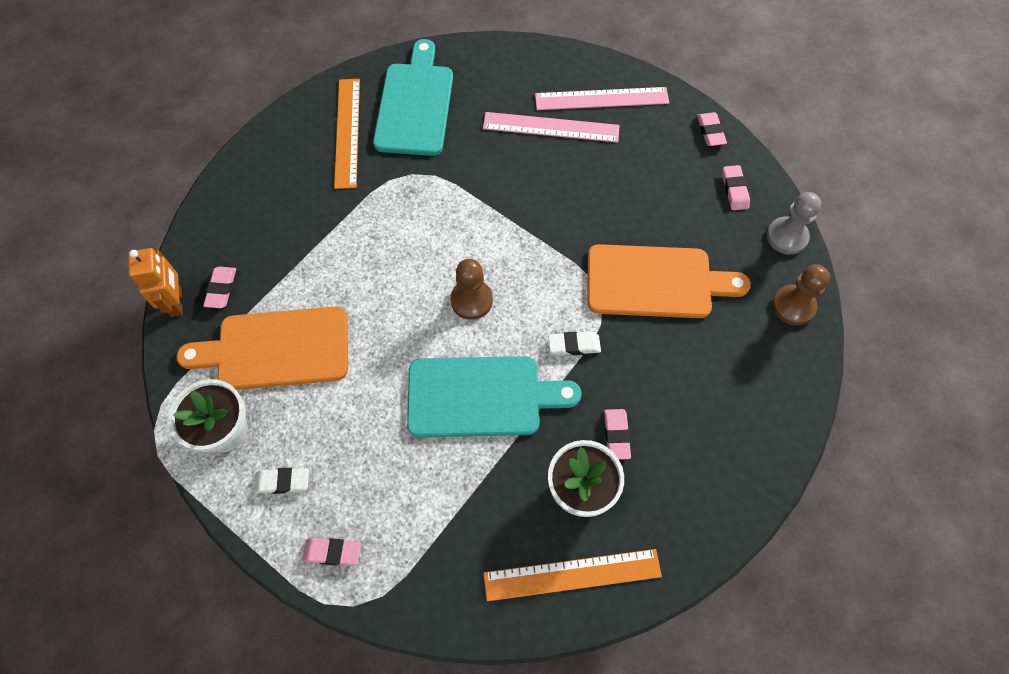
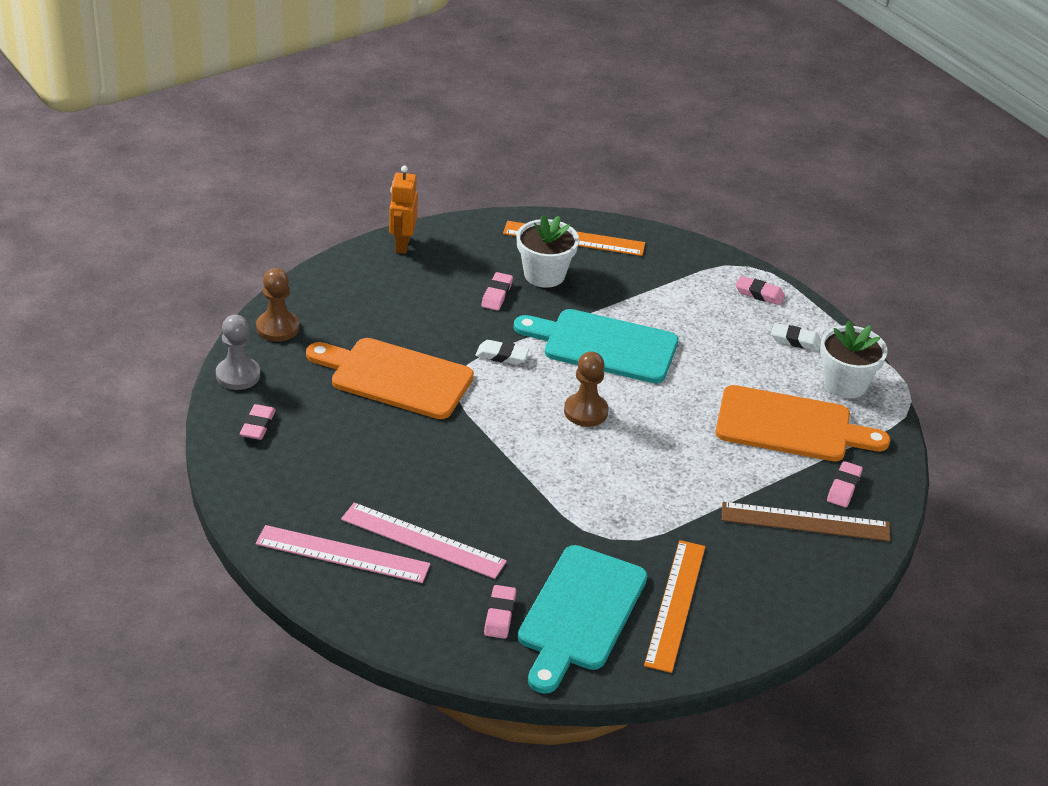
camera: 165 degrees left, 25 degrees down
orange robot [128,248,183,317] -> orange robot moved to [389,166,418,254]
pink eraser [697,112,727,146] -> pink eraser moved to [484,585,516,639]
none -> brown ruler [722,502,890,541]

